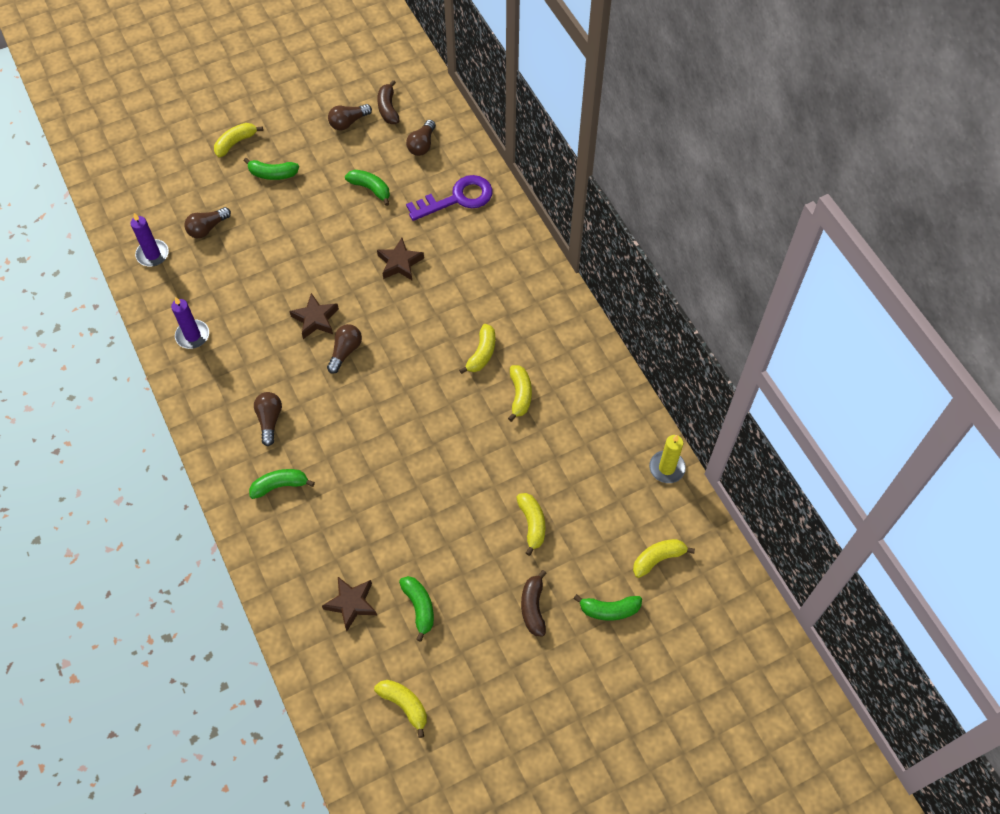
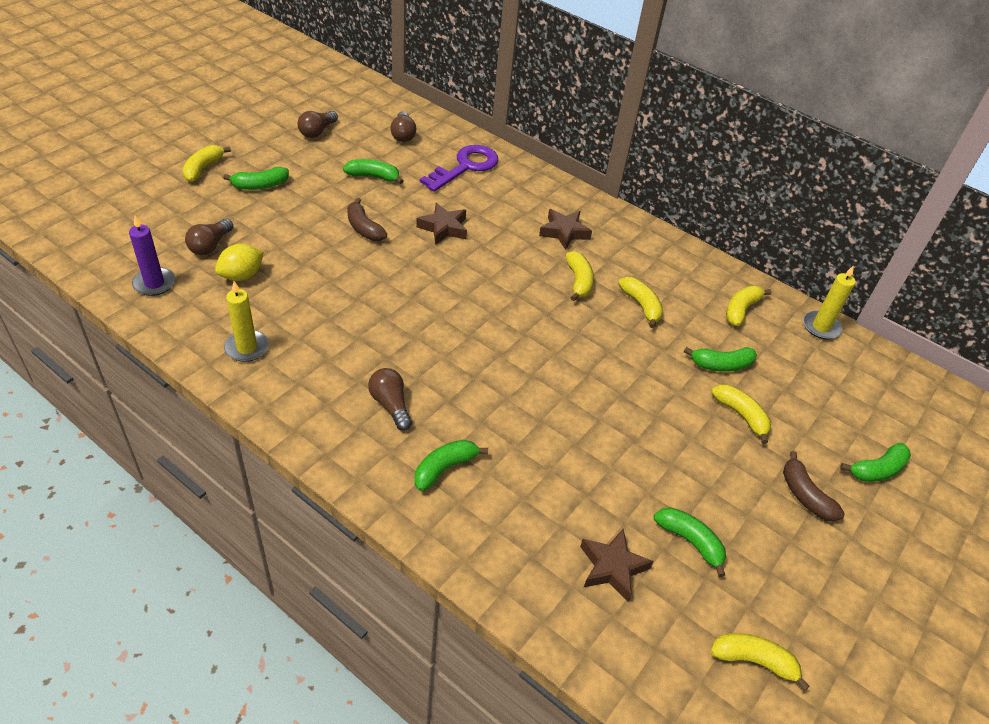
camera: 30 degrees left, 15 degrees down
purple candle [171,297,209,349] -> yellow candle [224,281,269,362]
brown star [289,293,339,339] -> brown star moved to [539,209,592,250]
brown light bulb [327,324,362,374] -> none
brown banana [377,80,400,124] -> brown banana moved to [347,198,387,241]
yellow banana [633,539,695,578] -> yellow banana moved to [726,286,772,326]
none -> yellow lemon [215,244,264,281]
none -> green banana [684,347,757,372]

